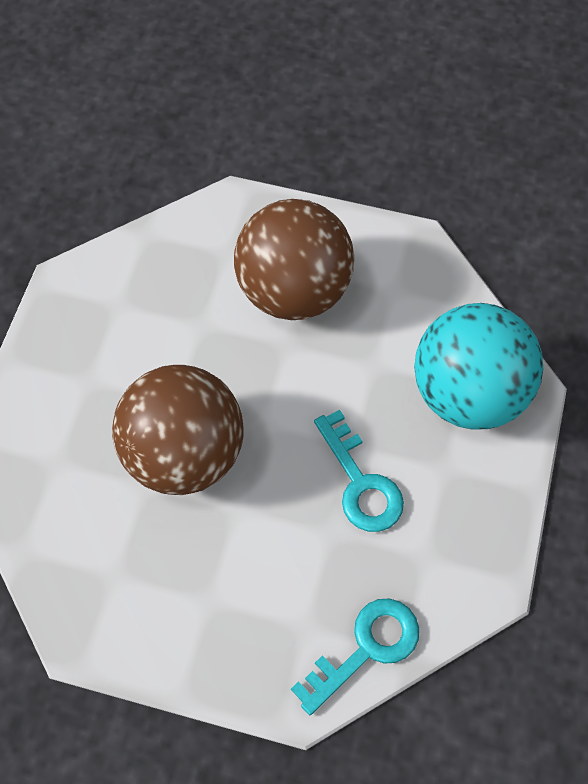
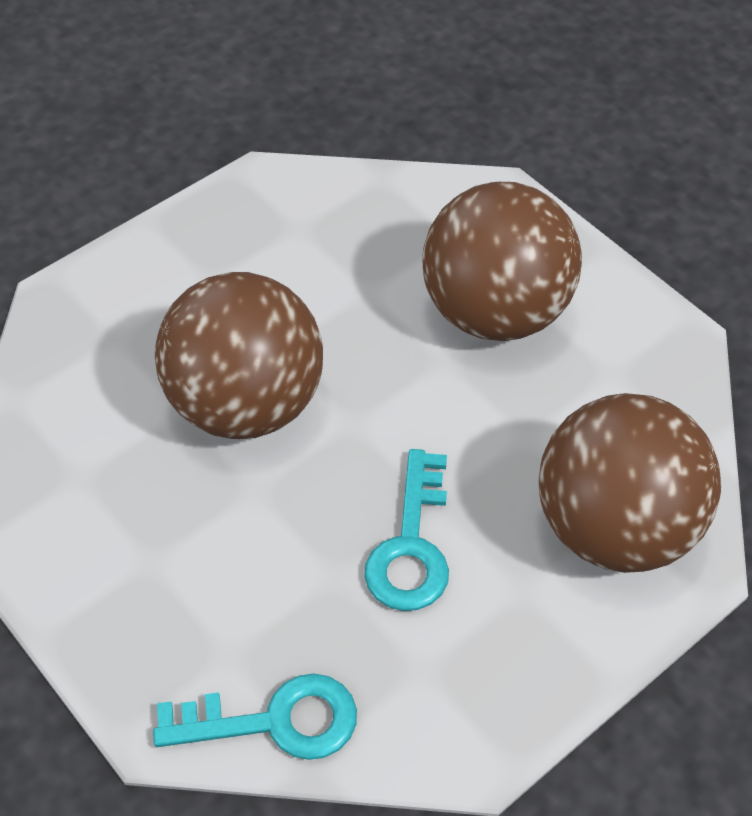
camera: 35 degrees right, 10 degrees down
turquoise ball [414,303,543,430] -> brown ball [539,393,721,573]

